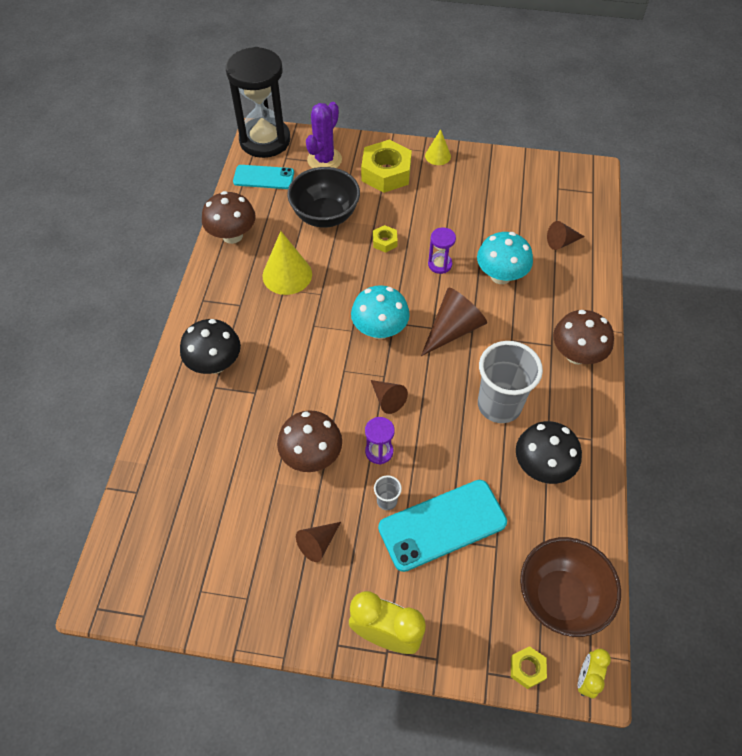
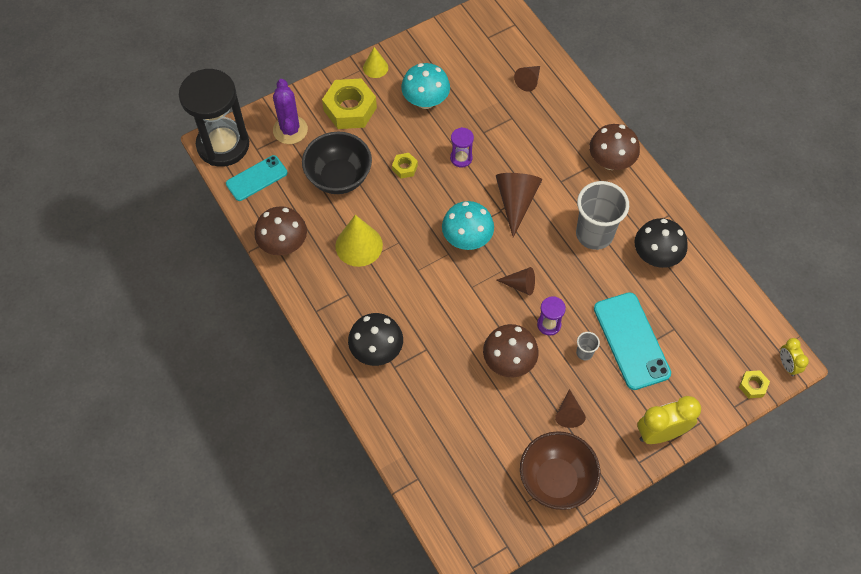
camera: 40 degrees left, 5 degrees up
turquoise phone [378,480,507,572] -> turquoise phone turned 45 degrees counterclockwise [594,292,671,390]
turquoise mushroom [477,232,533,284] -> turquoise mushroom moved to [401,63,450,109]
brown bowl [520,537,621,637] -> brown bowl moved to [520,431,600,510]

